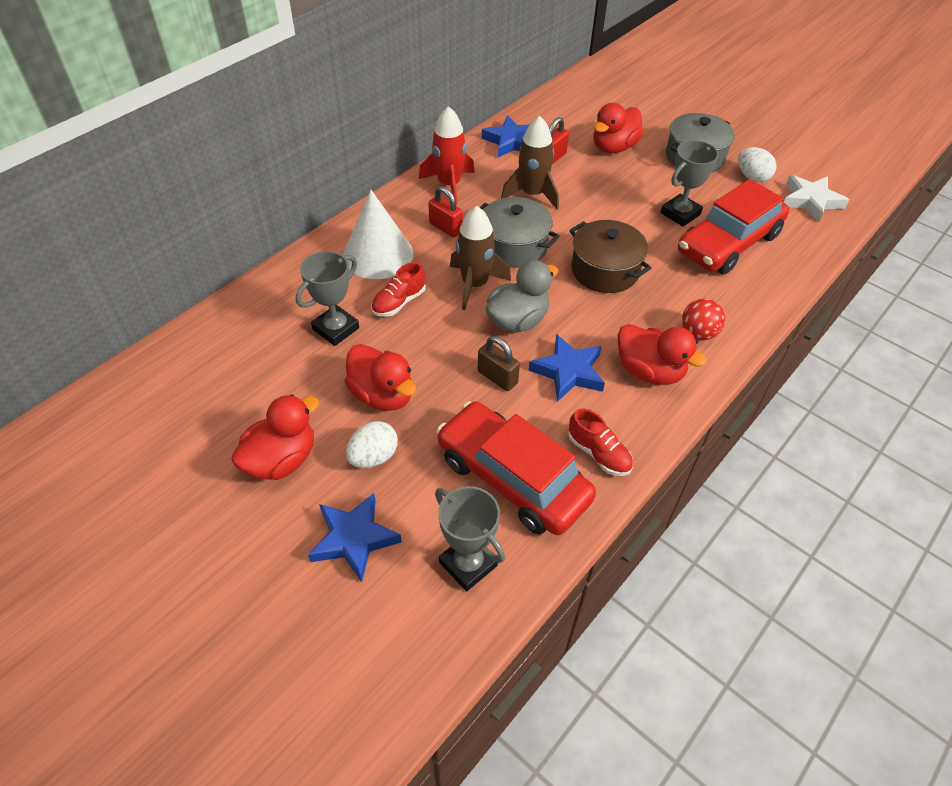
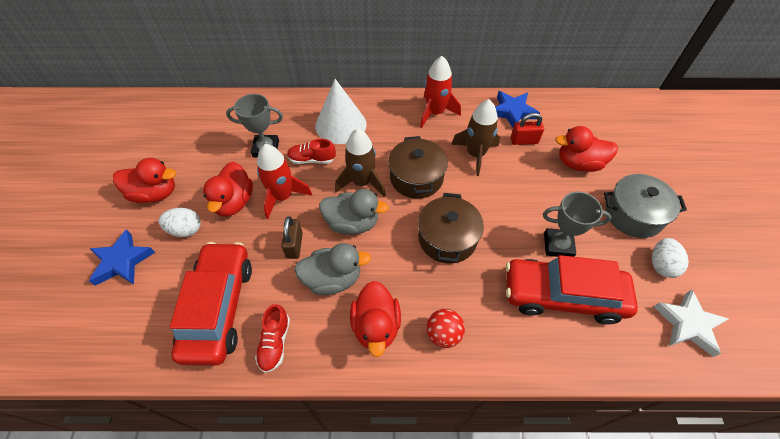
camera: 50 degrees right, 5 degrees up
red padlock [428,186,463,238] -> none
grey trophy [435,486,505,591] -> none
grey pot [479,197,560,268] -> brown pot [388,136,448,199]
blue star [529,334,605,402] -> grey duck [294,243,371,295]
none -> red rocket [257,144,312,219]

